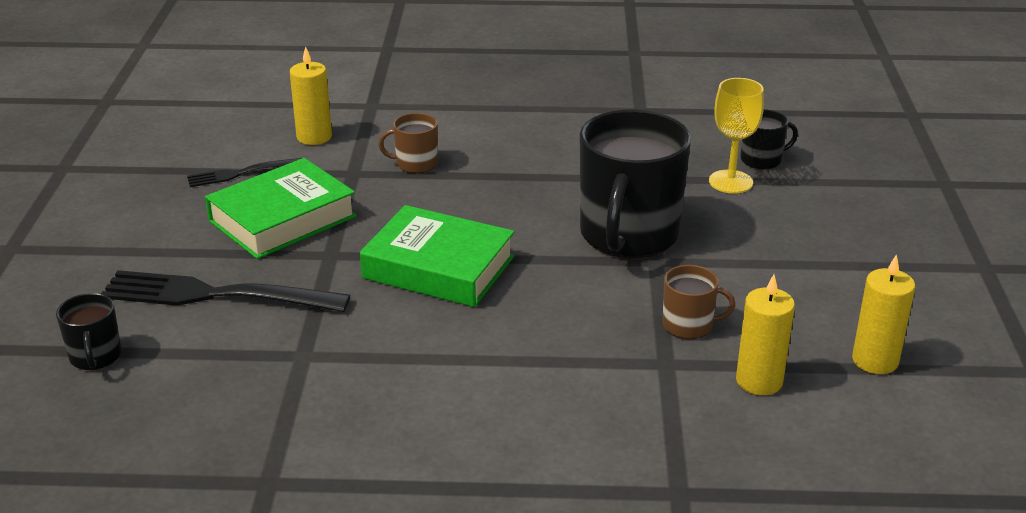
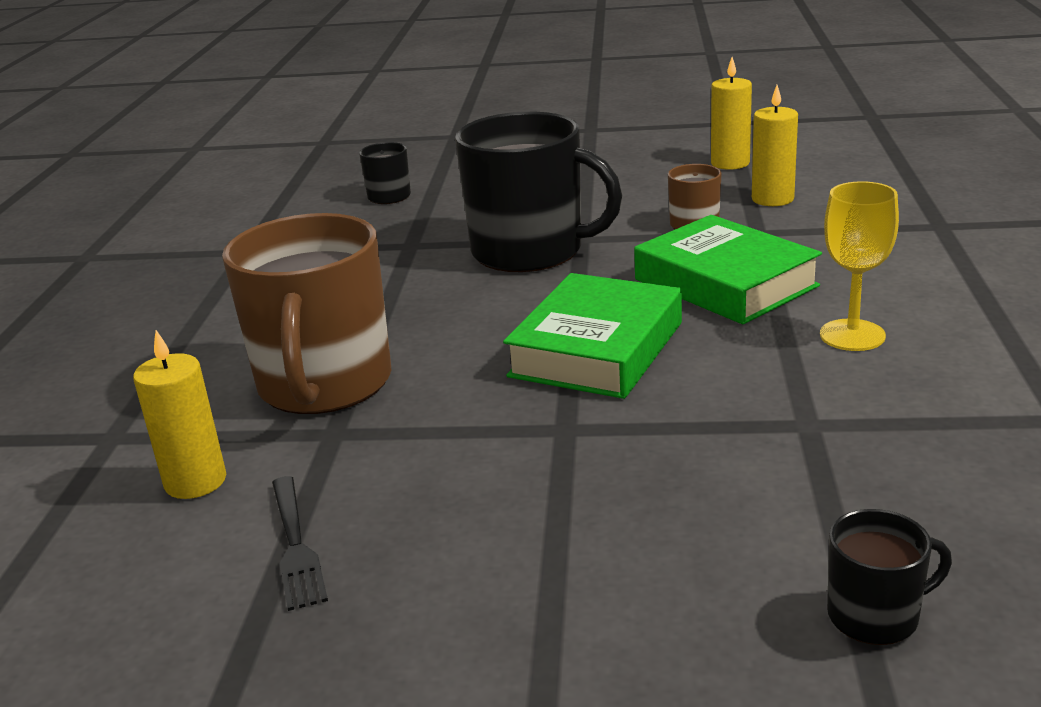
camera: 85 degrees left, 5 degrees down
black fork [101,270,350,312] -> none
green book [205,158,357,259] -> green book moved to [634,215,822,325]
brown mug [378,113,438,173] -> brown mug [222,213,391,414], size x2.22
yellow goblet [709,78,764,194] -> yellow goblet moved to [820,181,899,351]

